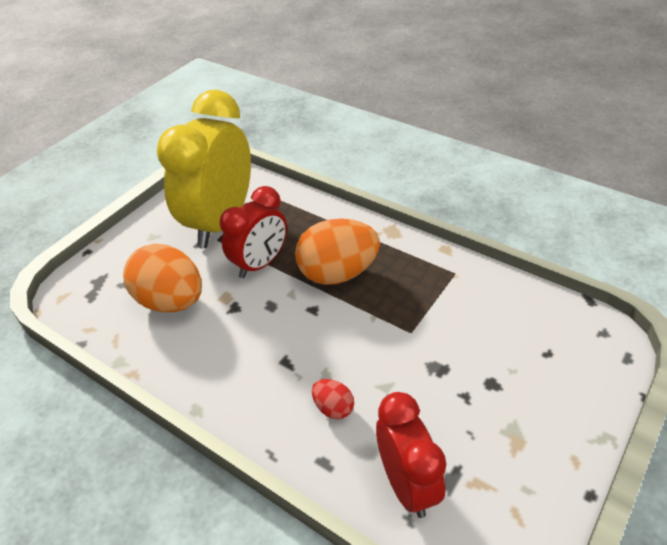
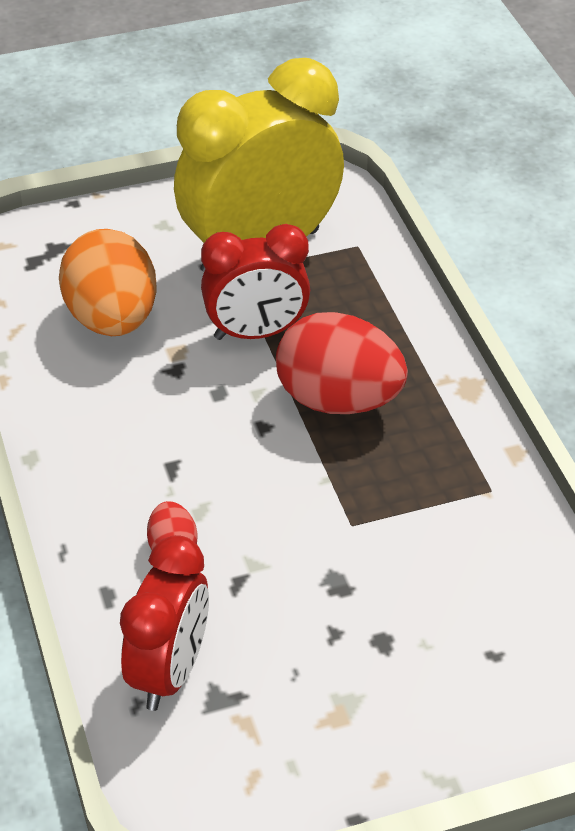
camera: 35 degrees right, 0 degrees up
orange egg [295,219,380,285] -> red egg [276,312,408,414]

